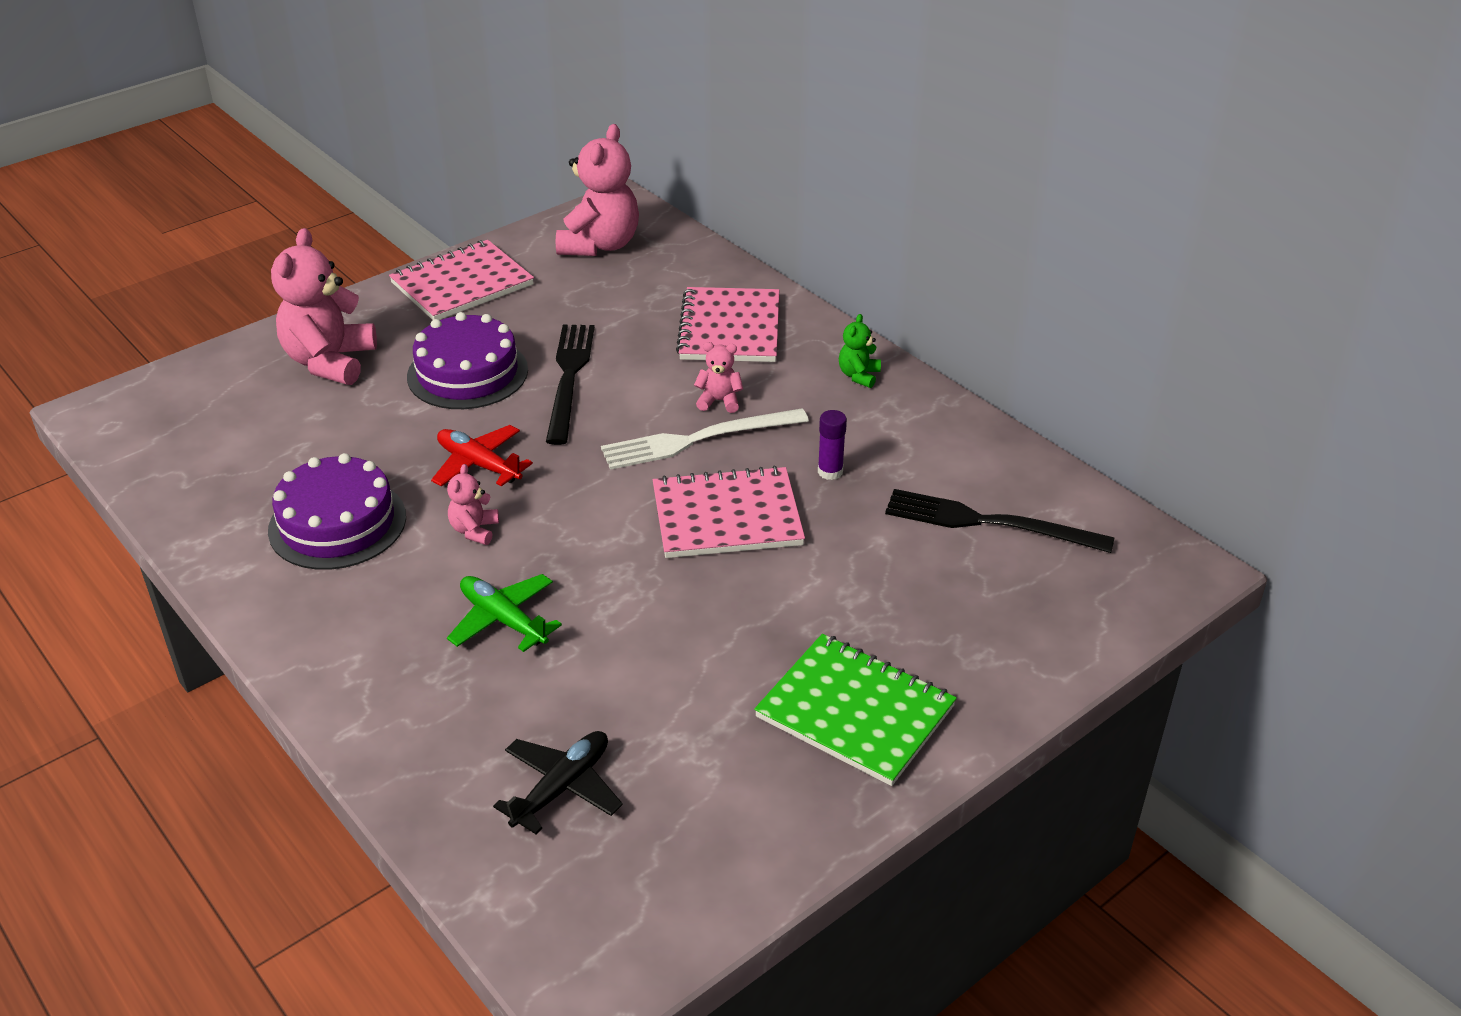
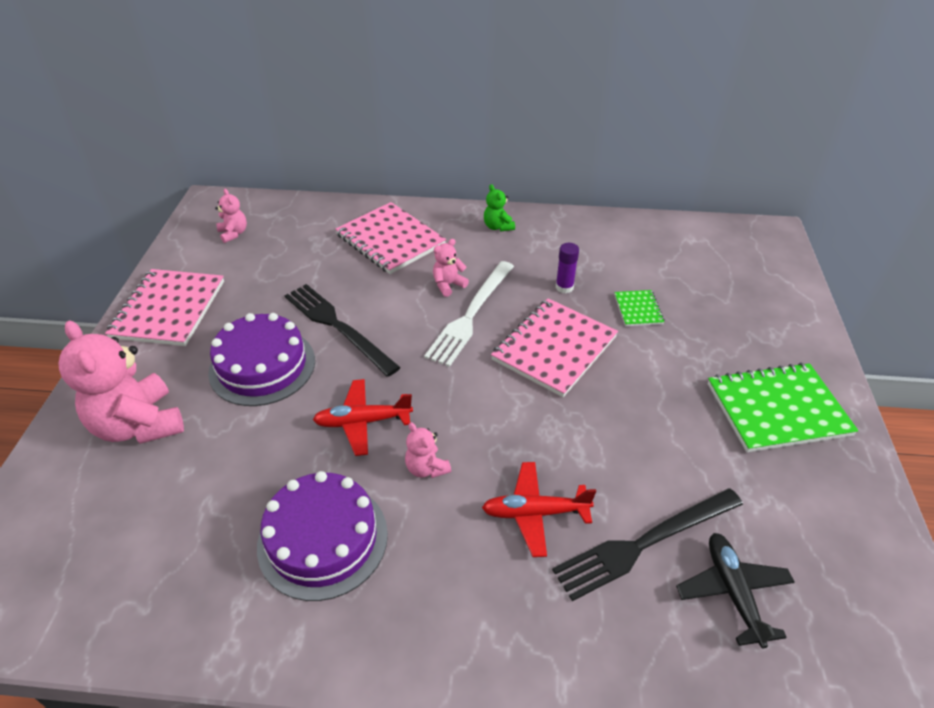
camera: 45 degrees left, 5 degrees up
green plane [447,574,562,652] -> red plane [482,462,596,557]
pink teddy bear [556,124,639,256] -> pink teddy bear [215,189,247,243], size x0.47
black fork [885,489,1115,553] -> black fork moved to [552,488,743,601]
none -> green notebook [614,290,664,326]

